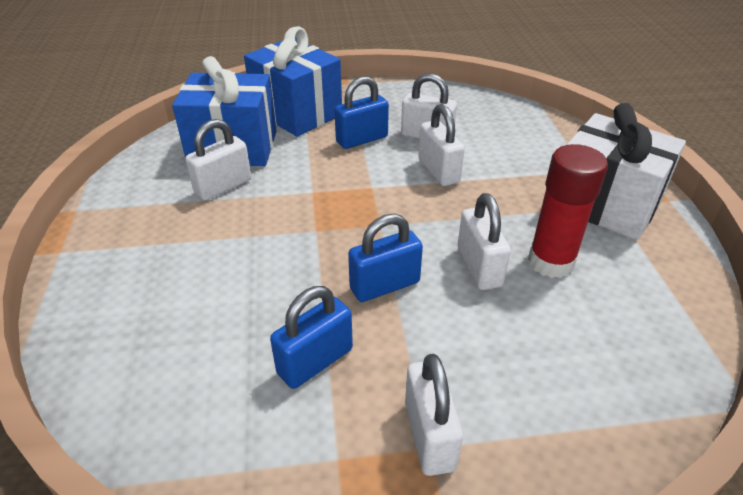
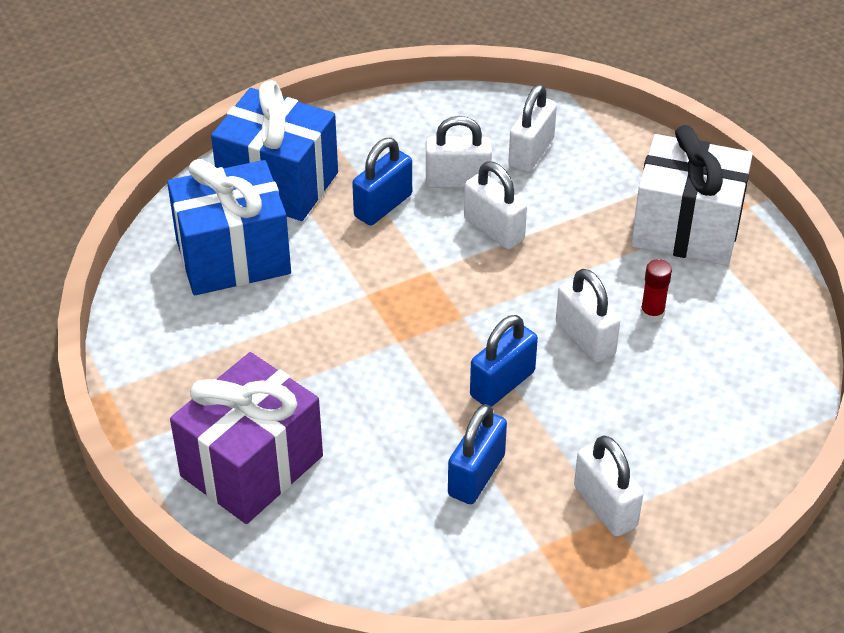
camera: 20 degrees left, 5 degrees up
white padlock [185,119,251,201] -> white padlock moved to [508,84,557,173]
red glue stick [528,144,608,278] -> red glue stick [640,259,672,323], size x0.50
none -> purple gift [170,352,323,524]

